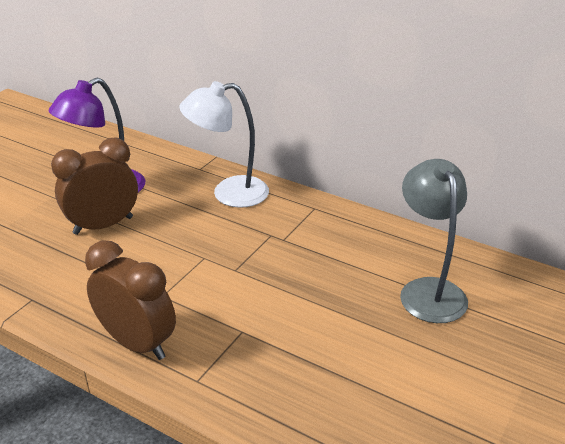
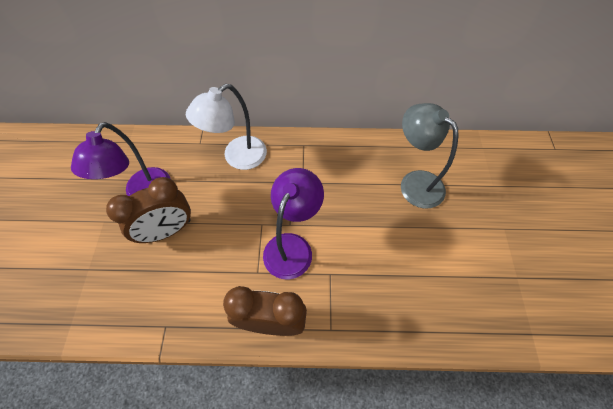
camera: 30 degrees left, 25 degrees up
brown clock [51,138,138,235] -> brown clock turned 150 degrees counterclockwise [106,177,191,243]
none -> purple lamp [263,168,324,279]

